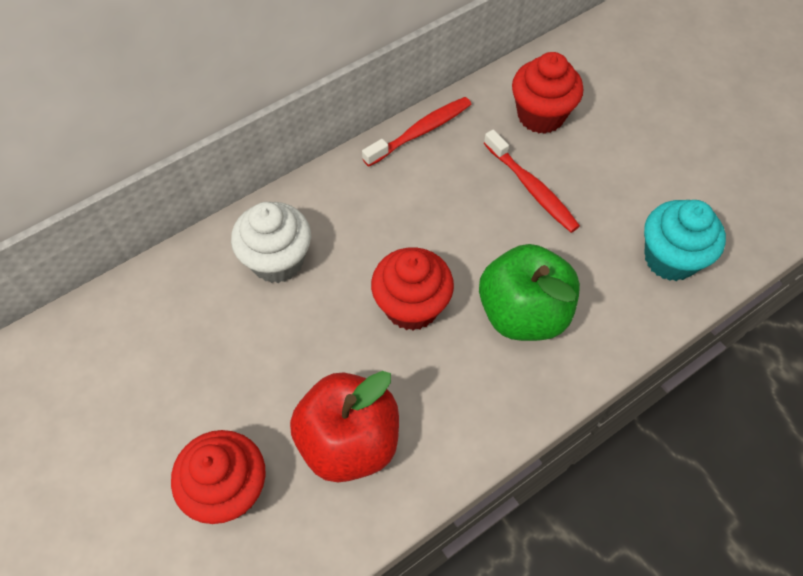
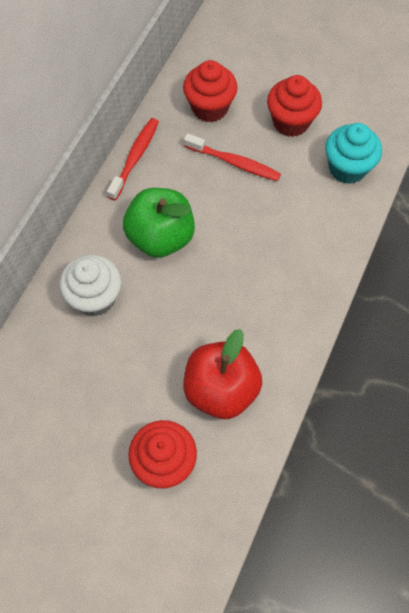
camera: 30 degrees left, 5 degrees up
red cupcake [371,247,454,331] -> red cupcake moved to [267,75,322,137]
green apple [479,244,580,341] -> green apple moved to [123,188,195,258]

